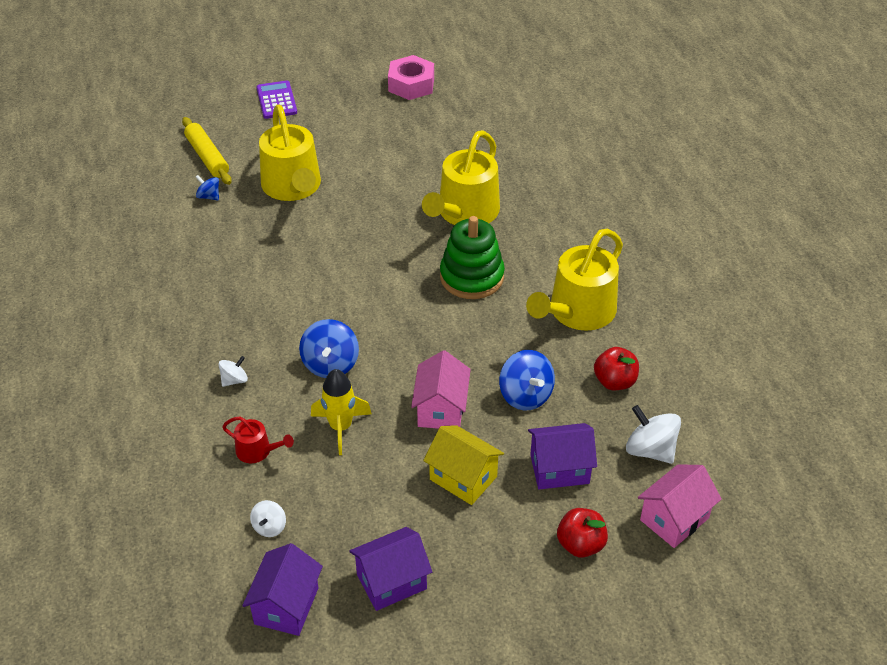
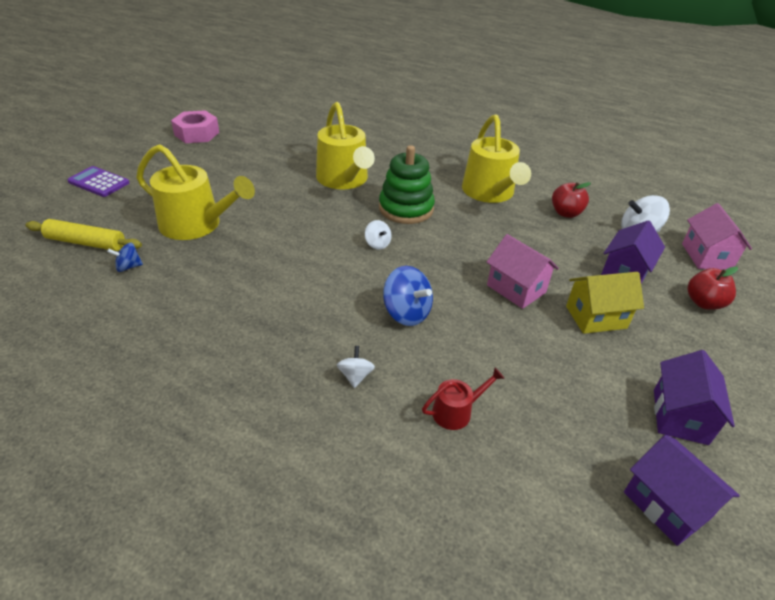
camera: 50 degrees left, 5 degrees down
white spinning top [250,500,286,537] -> white spinning top moved to [365,220,391,250]
yellow rocket [311,369,371,455] -> none
blue spinning top [499,350,555,411] -> none

